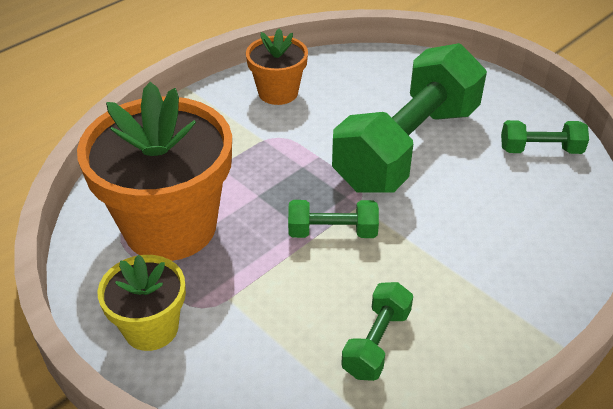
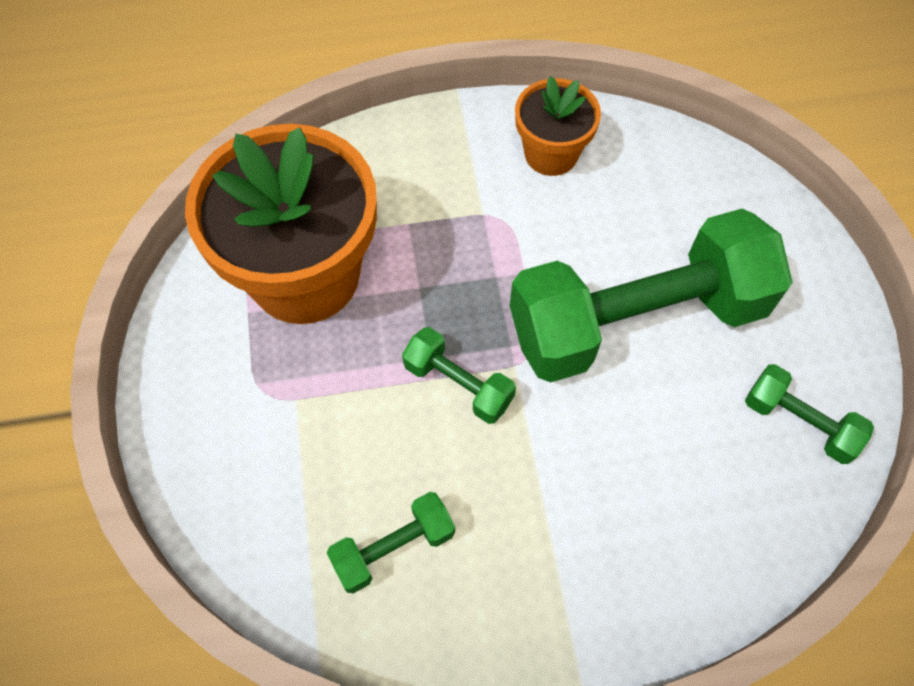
camera: 35 degrees right, 20 degrees up
yellow flower pot [98,255,186,351] -> none

